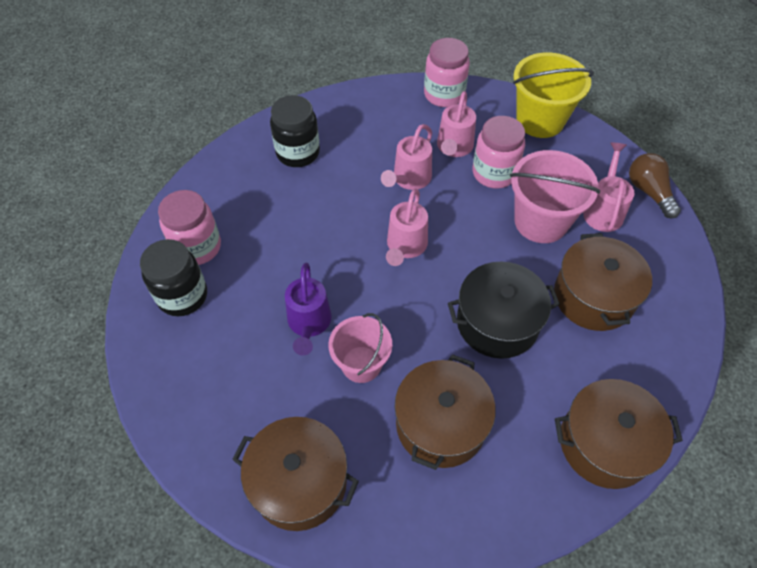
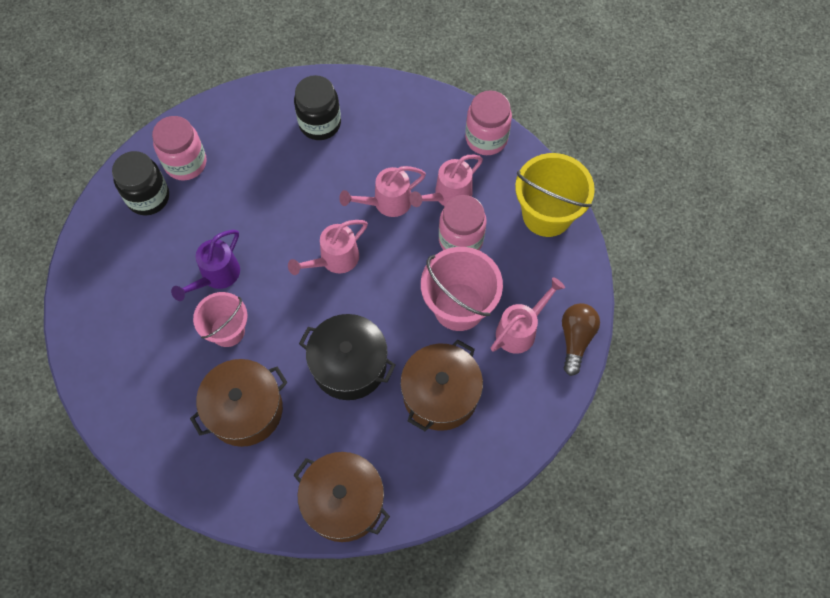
camera: 35 degrees right, 10 degrees up
brown pot [232,417,359,531] -> none

